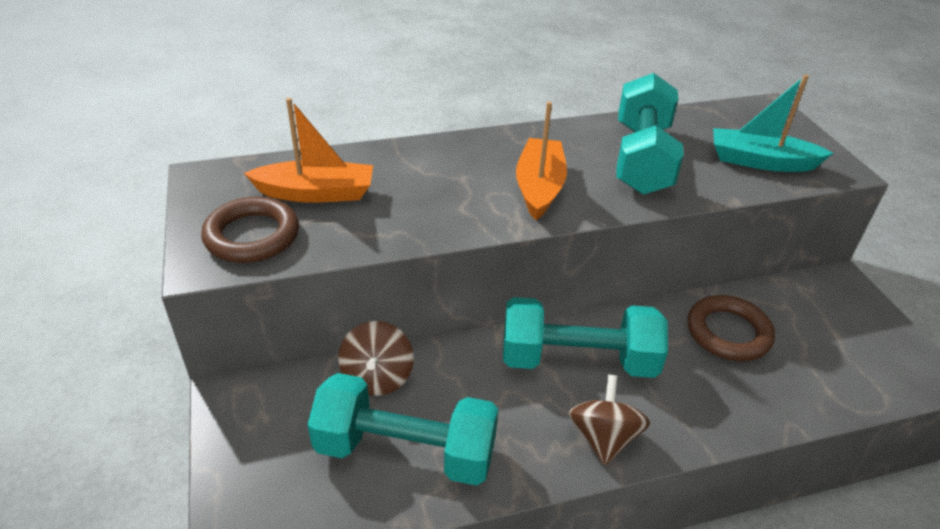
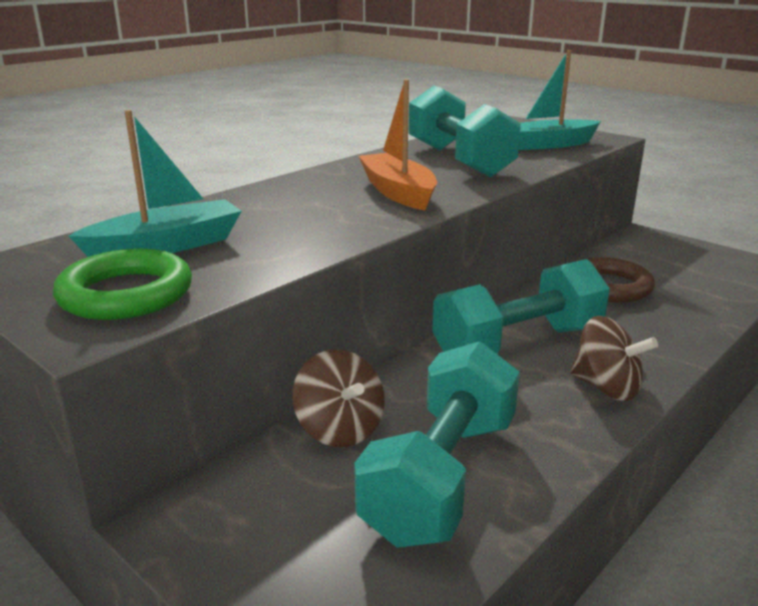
camera: 30 degrees left, 15 degrees down
brown ring [201,197,299,263] -> green ring [53,249,192,320]
orange boat [244,98,373,203] -> turquoise boat [69,110,242,257]
turquoise dumbbell [307,373,498,486] -> turquoise dumbbell turned 45 degrees counterclockwise [354,341,520,548]
brown spinning top [569,375,650,465] -> brown spinning top turned 150 degrees clockwise [570,316,658,401]

